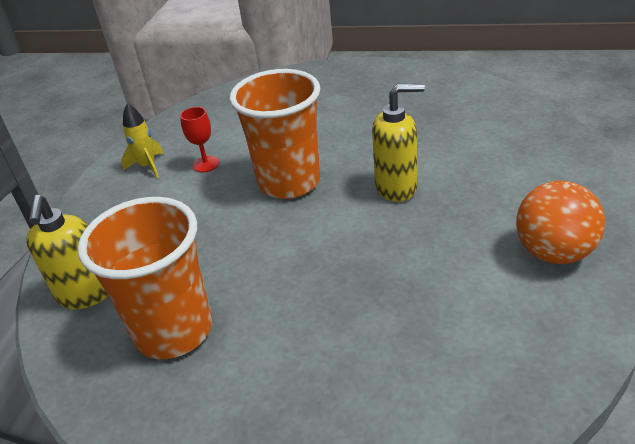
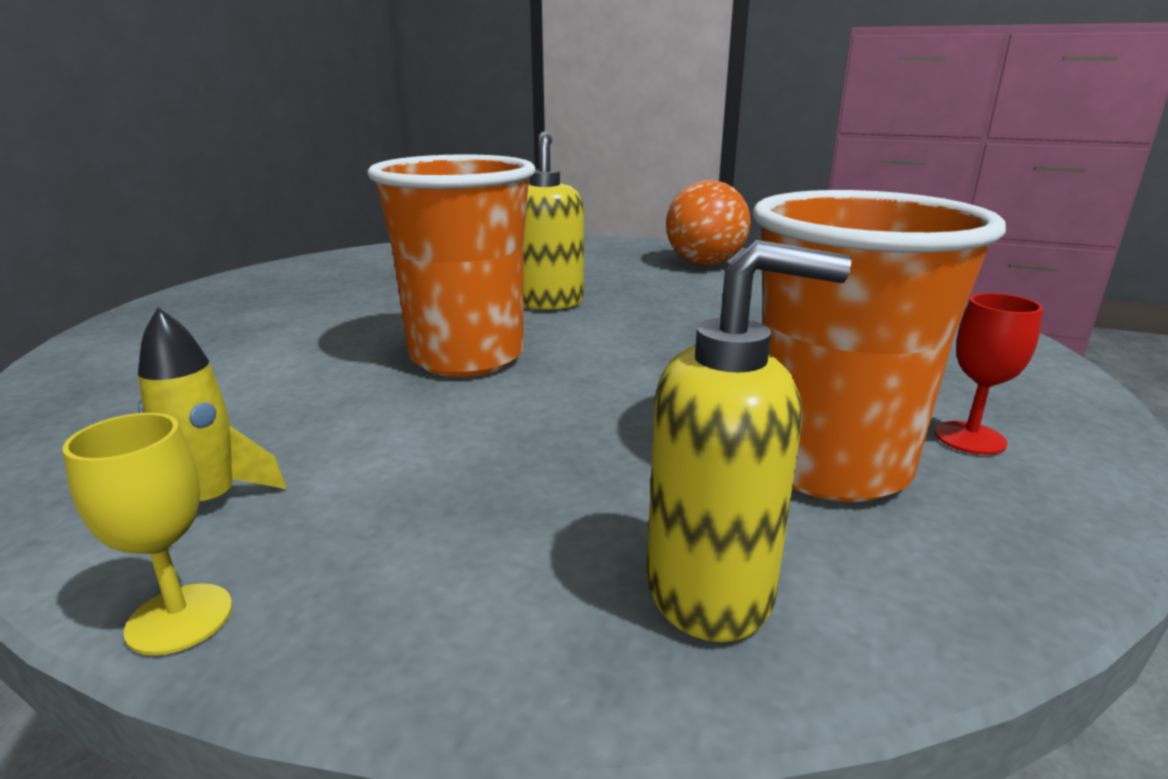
camera: 85 degrees left, 15 degrees down
red goblet [180,107,219,172] -> red goblet moved to [935,293,1043,455]
none -> yellow goblet [63,413,232,655]

